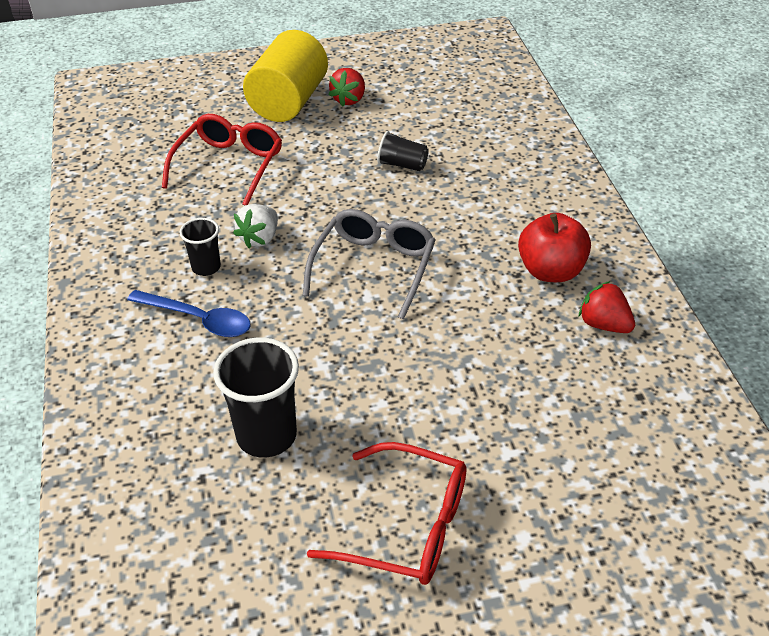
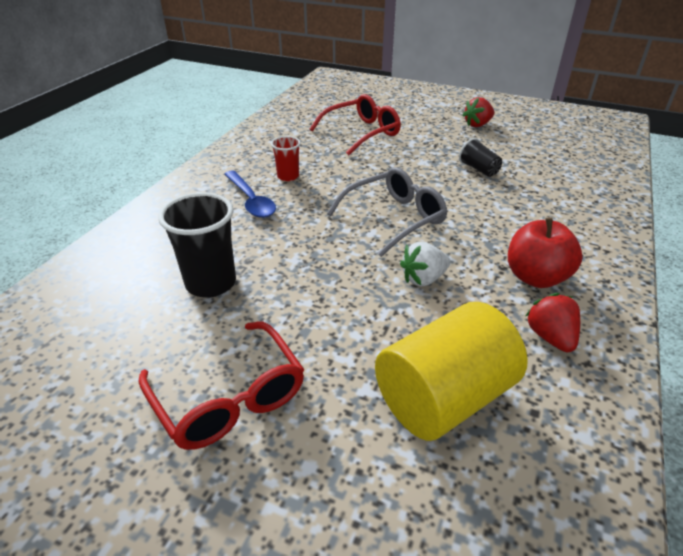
camera: 35 degrees right, 5 degrees down
black cup [179,218,221,276] -> red cup [271,136,301,181]
white strawberry [233,204,278,248] -> white strawberry moved to [400,242,450,286]
yellow cylinder [243,30,328,122] -> yellow cylinder moved to [375,302,528,441]

